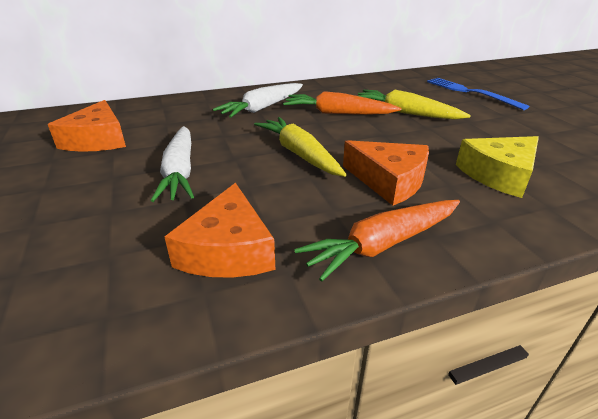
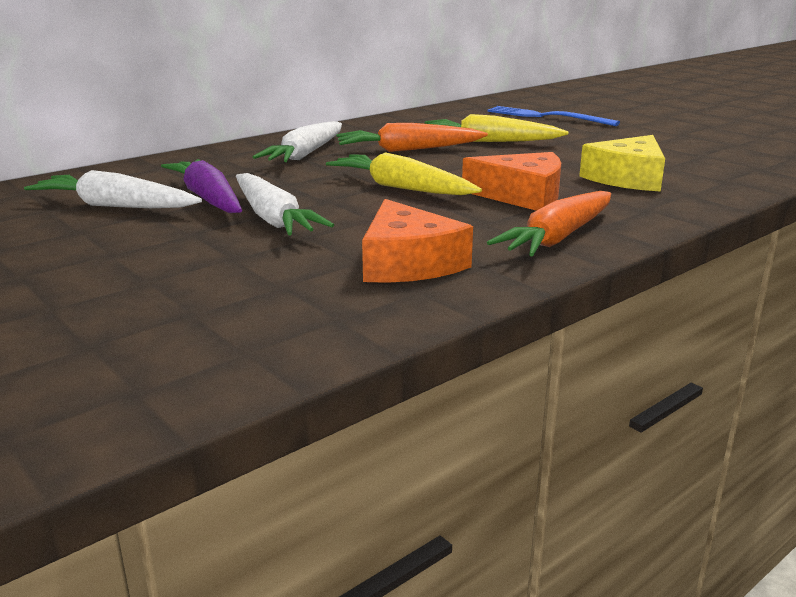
camera: 20 degrees left, 10 degrees down
orange cheese [48,100,126,152] -> white carrot [24,170,202,208]
none -> purple carrot [161,159,242,213]

